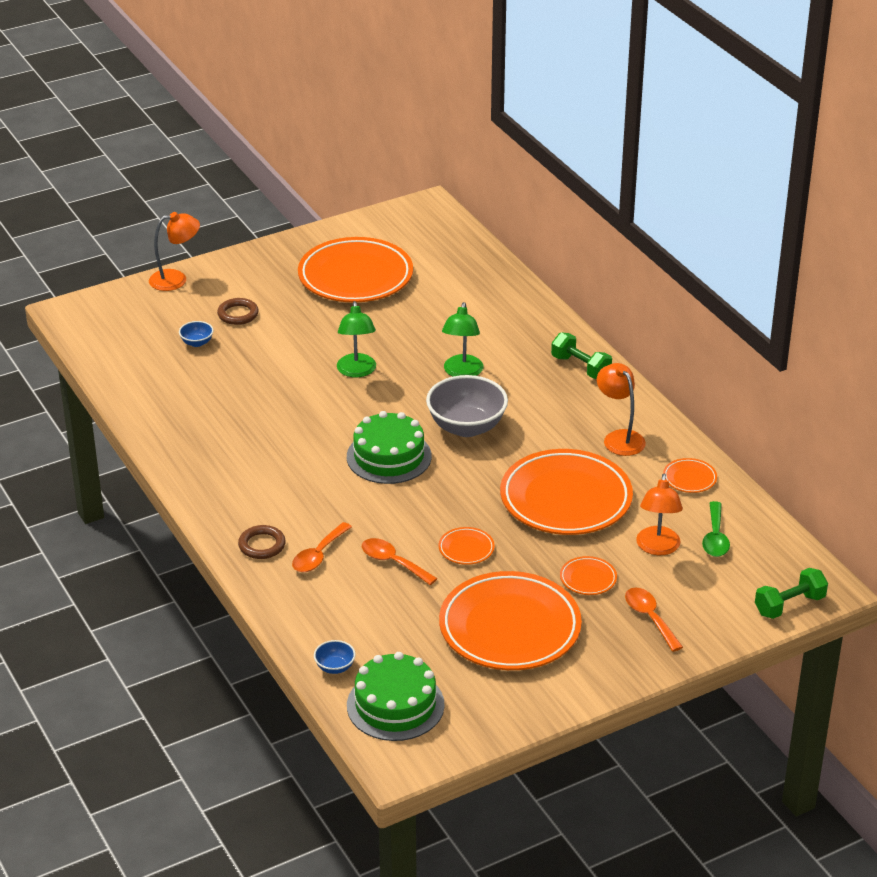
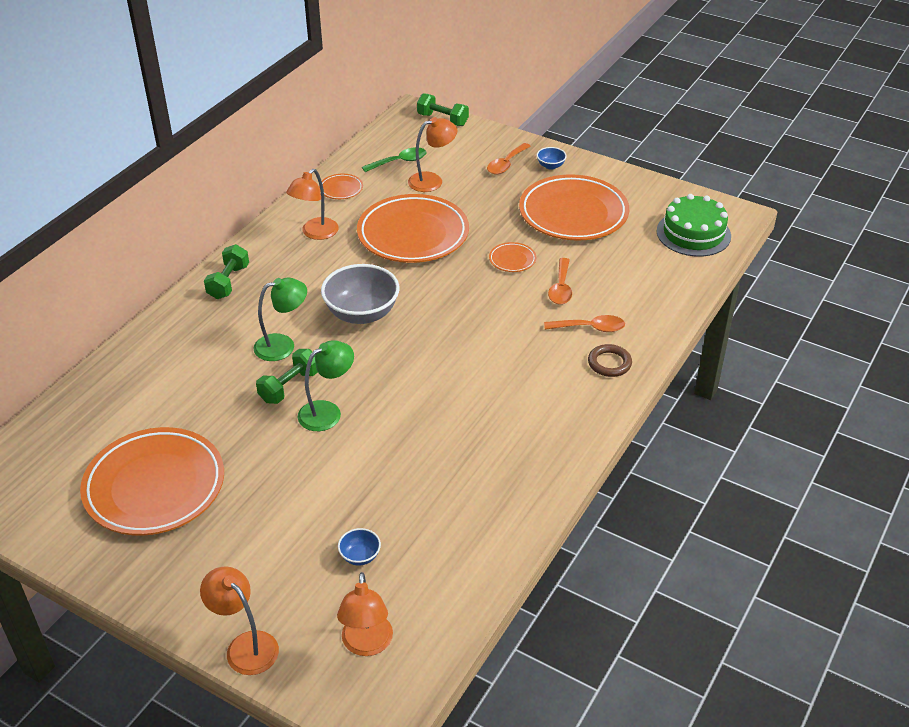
camera: 120 degrees left, 5 degrees up
brown ring [217,298,259,325] -> none
blue bowl [314,640,356,674] -> blue bowl moved to [537,147,567,170]
green cake [347,411,432,484] -> none
orange plate [560,556,617,595] -> none
none -> green dumbbell [256,349,318,404]
none -> orange lamp [337,572,393,656]

